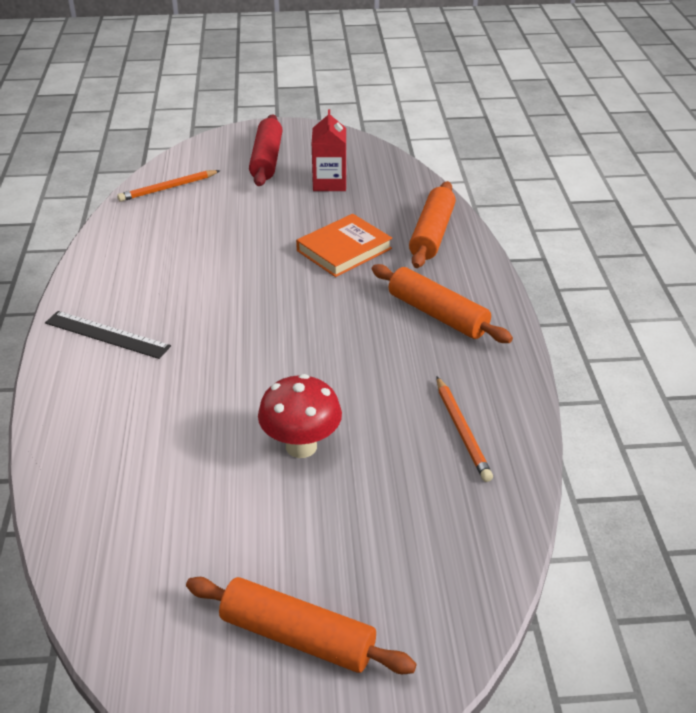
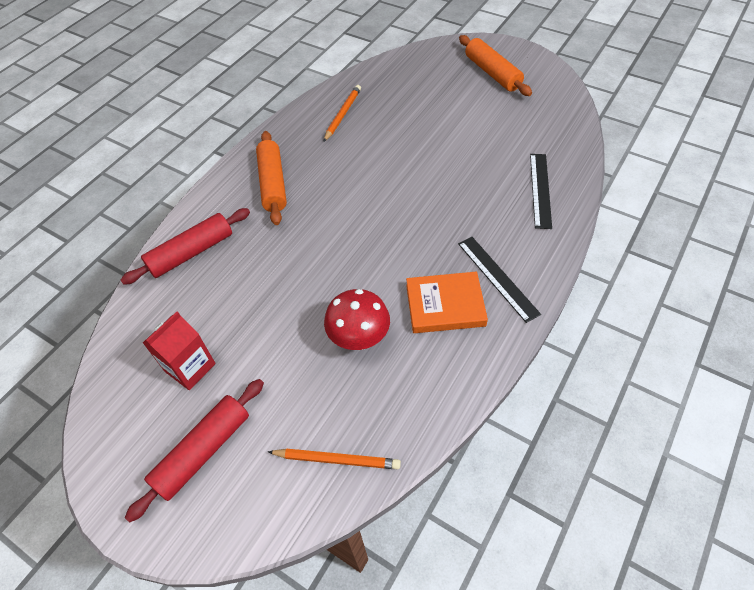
camera: 140 degrees left, 15 degrees up
red mushroom [258,374,342,458] -> red mushroom moved to [324,289,390,350]
orange book [296,214,392,277] -> orange book moved to [406,271,488,333]
orange rolling pin [409,181,456,268] -> red rolling pin [121,208,250,285]
none -> black ruler [530,154,552,229]

